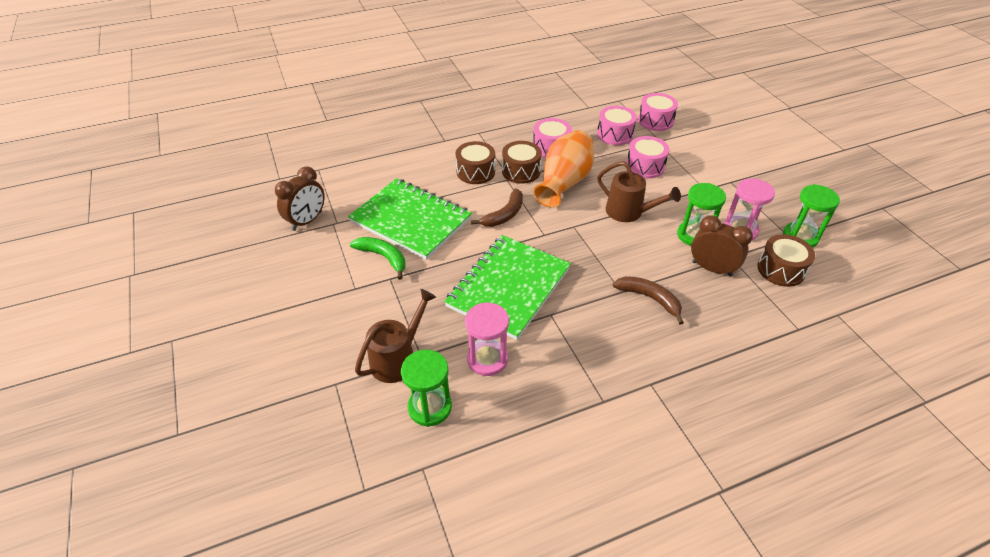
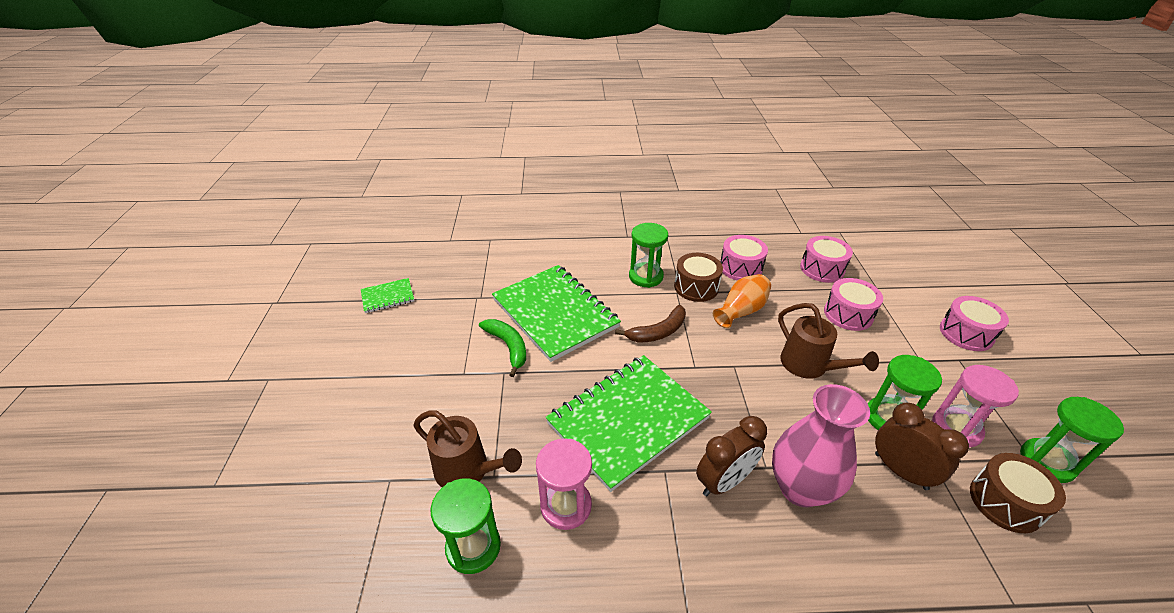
camera: 20 degrees right, 5 degrees down
brown clock [275,166,325,231] -> brown clock moved to [696,416,767,496]
brown watering can [355,289,436,383] -> brown watering can turned 60 degrees clockwise [414,410,522,487]
brown drum [456,141,495,184] -> green hourglass [629,223,668,288]
orange vase [533,130,594,208] -> orange vase [713,274,771,328], size x0.66
brown banana [613,276,684,325] -> pink vase [772,384,870,507]
pink drum [638,93,678,131] -> pink drum moved to [940,296,1009,351]
none -> green notebook [361,278,414,313]

